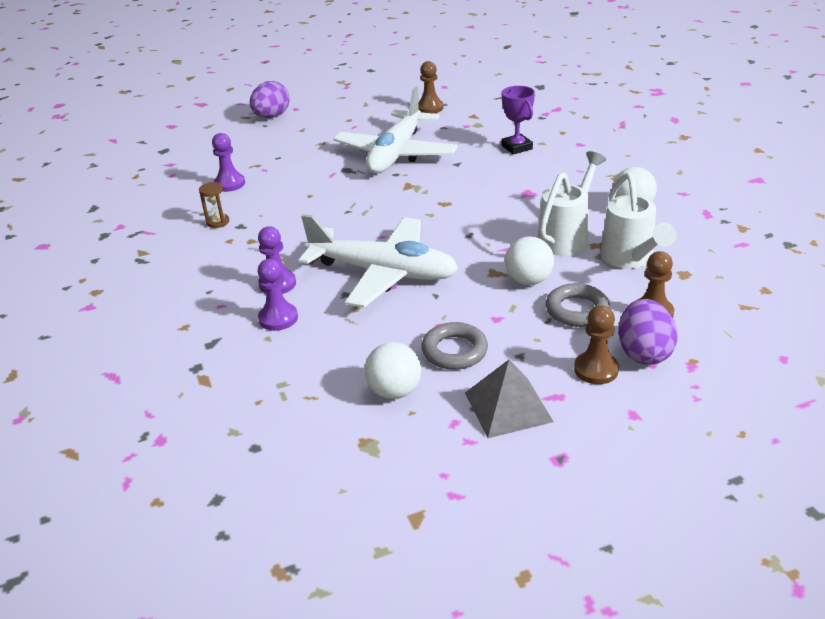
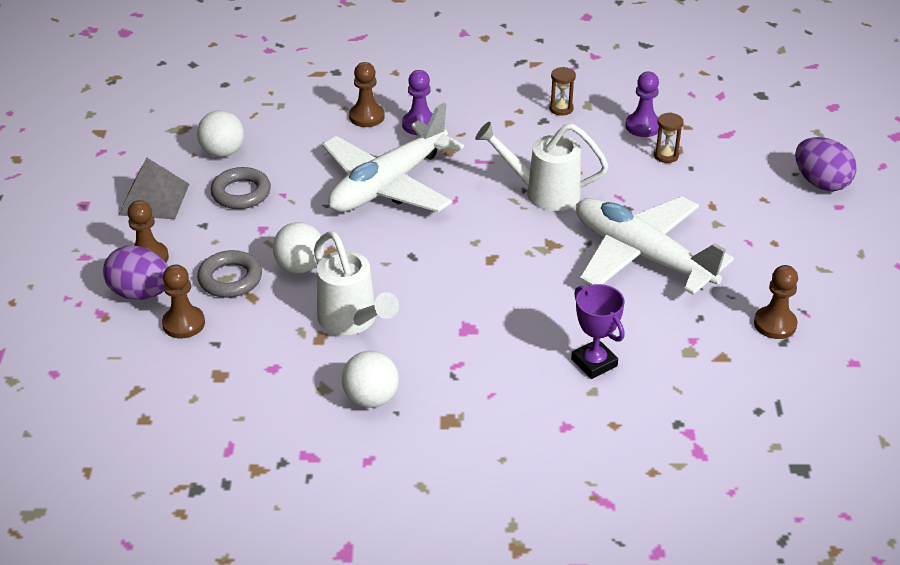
camera: 110 degrees right, 5 degrees up
purple pawn [258,259,298,331] -> brown pawn [349,62,385,127]
purple trophy [502,86,535,154] -> purple trophy turned 60 degrees clockwise [571,284,625,379]
white watering can [600,172,676,269] -> white watering can moved to [475,122,609,211]
none -> brown hourglass [654,112,684,163]

